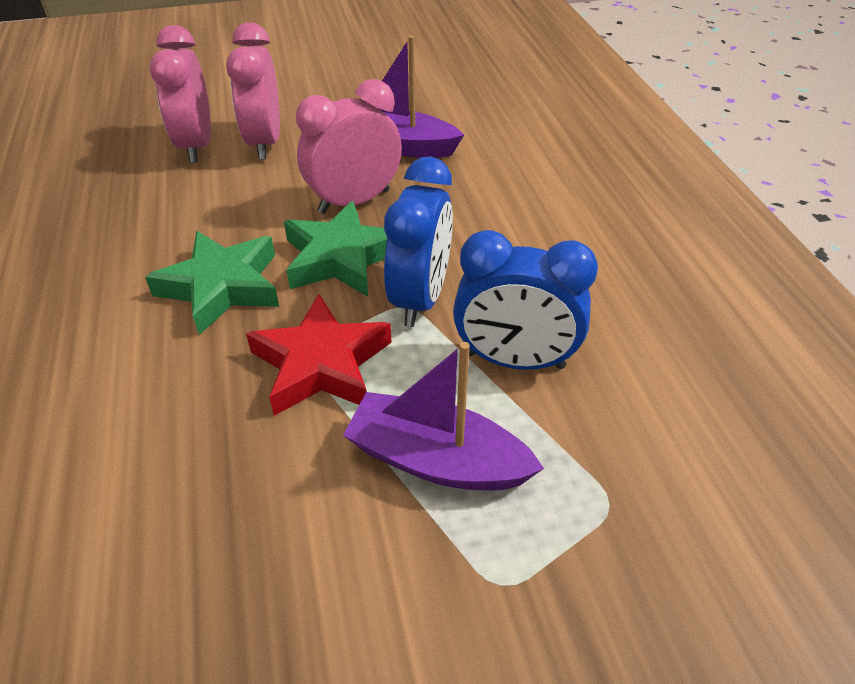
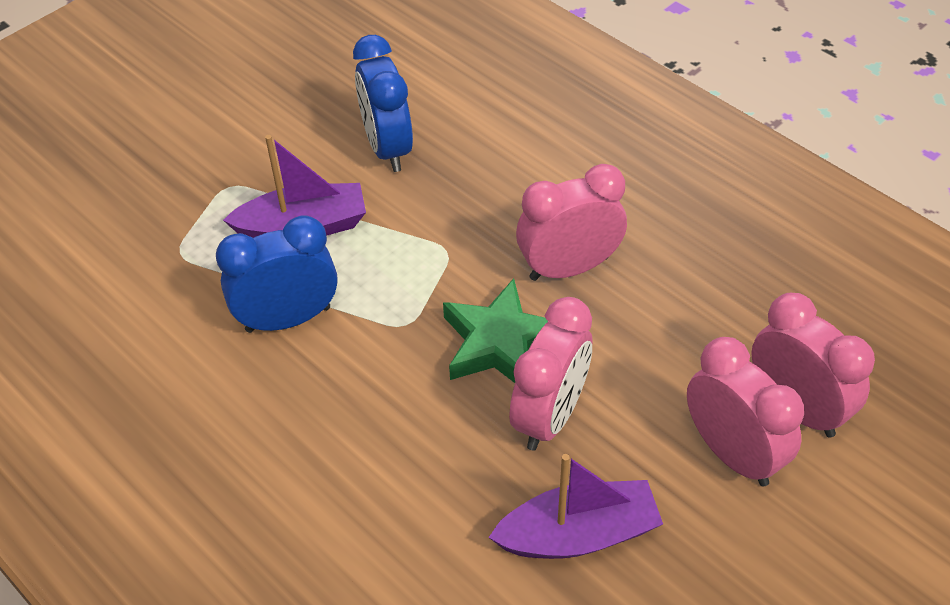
camera: 150 degrees right, 5 degrees up
green star [145,231,279,335] -> pink clock [516,164,627,281]
red star [246,294,392,416] -> none
blue clock [384,157,453,327] -> blue clock moved to [353,35,413,172]

